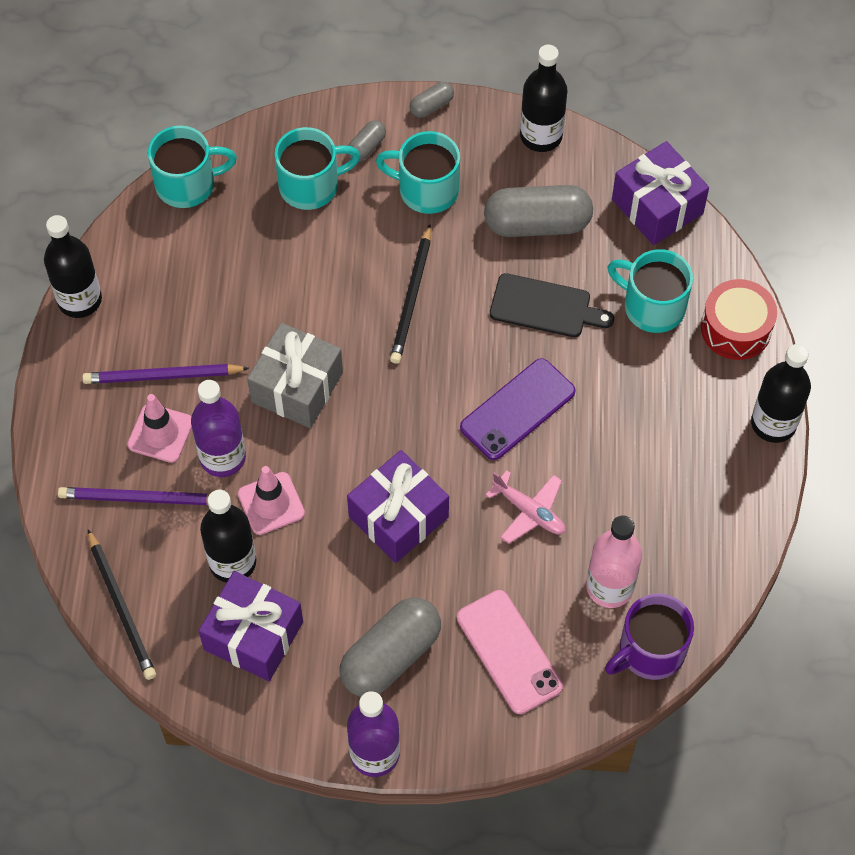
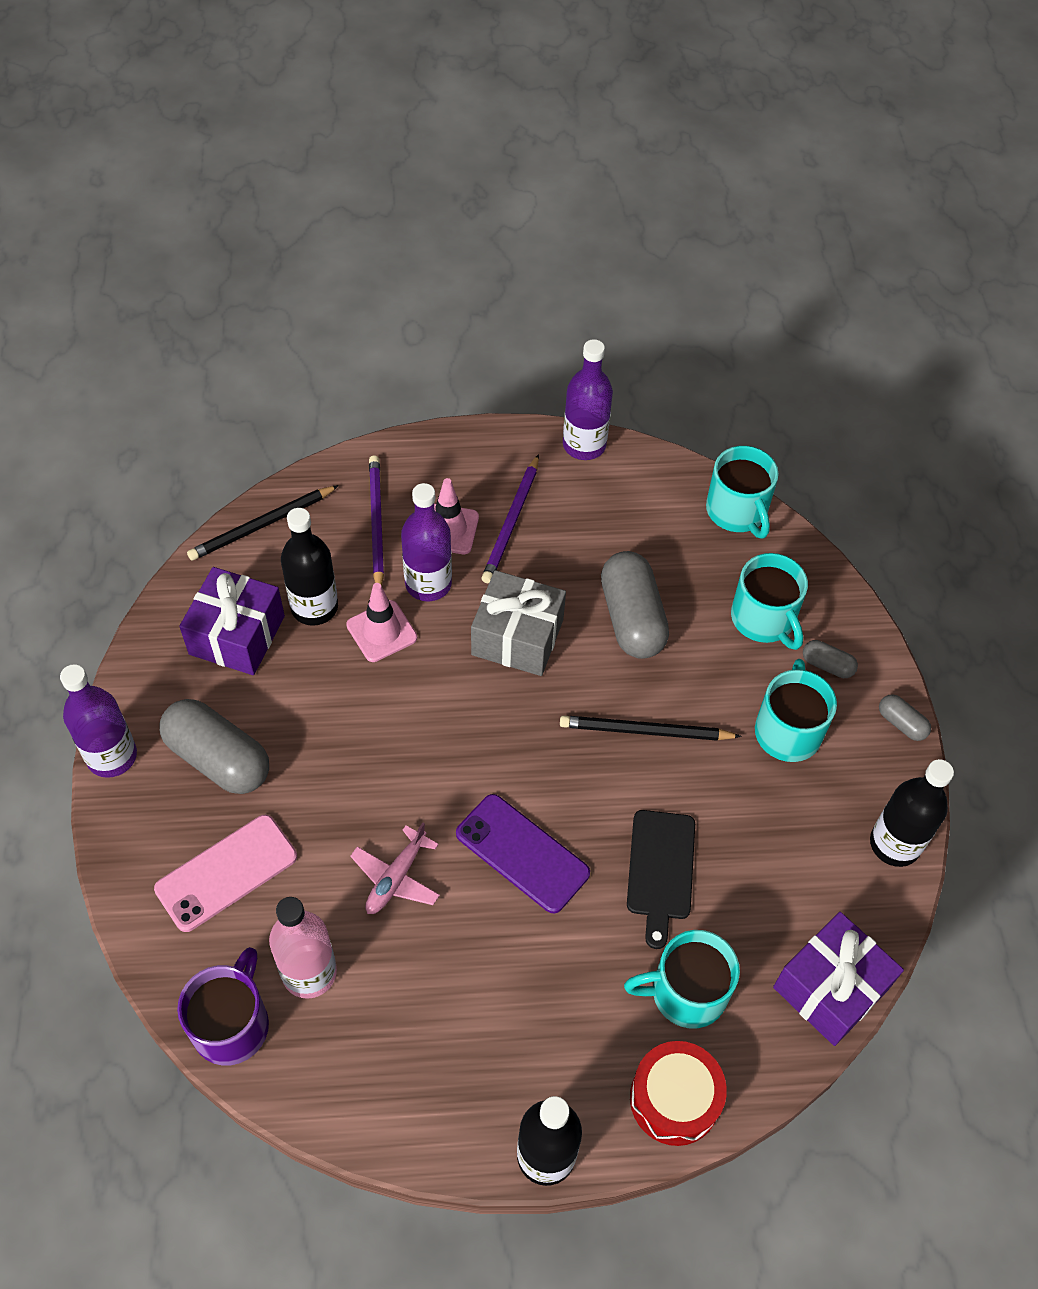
camera: 80 degrees right, 5 degrees down
black bottle [44,215,102,318] -> purple bottle [563,339,613,460]
purple pencil [82,364,249,384] -> purple pencil turned 150 degrees counterclockwise [481,454,539,583]
purple gift [347,450,449,563] -> none
grey capsule [484,185,593,237] -> grey capsule moved to [601,551,669,659]
purple mug [605,594,694,680] -> purple mug turned 60 degrees clockwise [177,947,269,1066]
turquoise mug [607,249,693,333] -> turquoise mug turned 120 degrees counterclockwise [624,930,740,1029]

